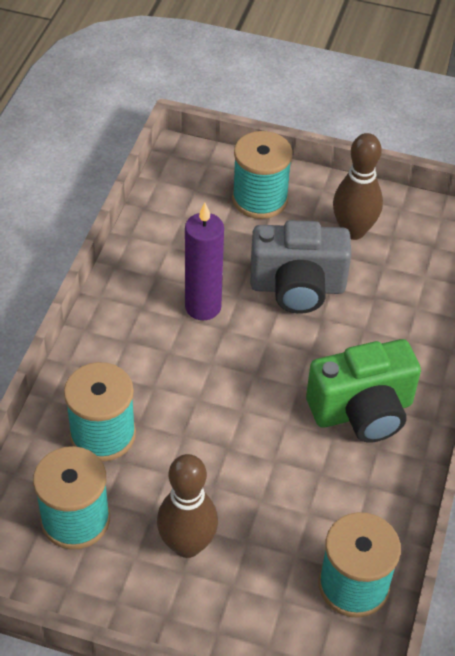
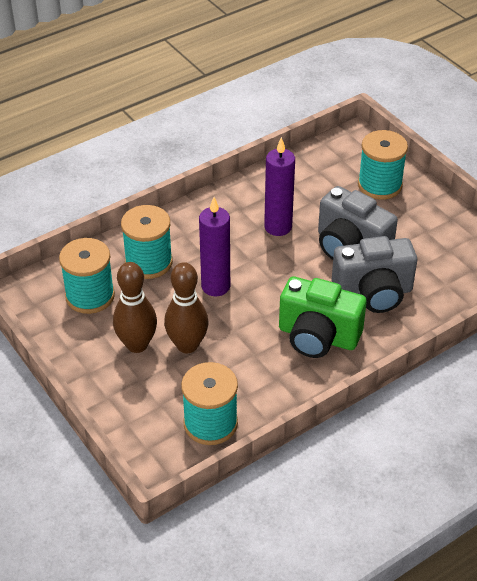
camera: 40 degrees right, 5 degrees down
brown bowling pin [333,133,383,240] -> brown bowling pin moved to [164,262,208,353]
none -> purple candle [199,197,230,296]
none -> grey camera [331,236,417,313]

